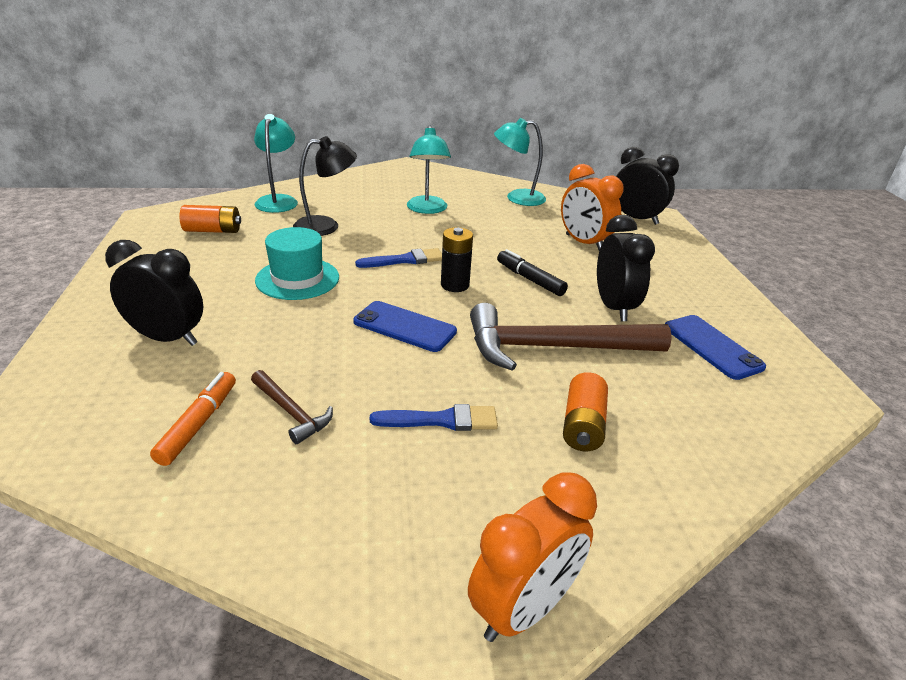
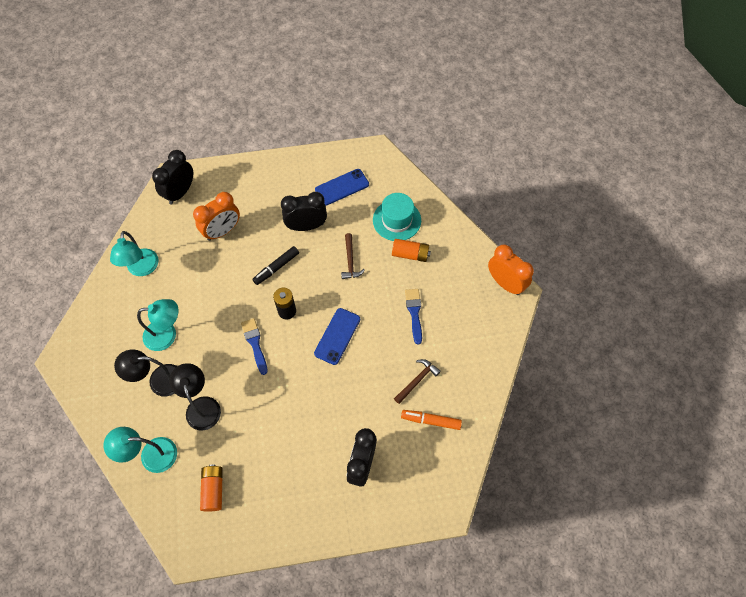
camera: 90 degrees left, 30 degrees up
turquoise hat [255,227,339,300] -> turquoise hat moved to [373,193,421,241]
brown hammer [470,303,672,371] -> brown hammer [341,233,365,279], size x0.48
none -> black lamp [114,350,177,397]

